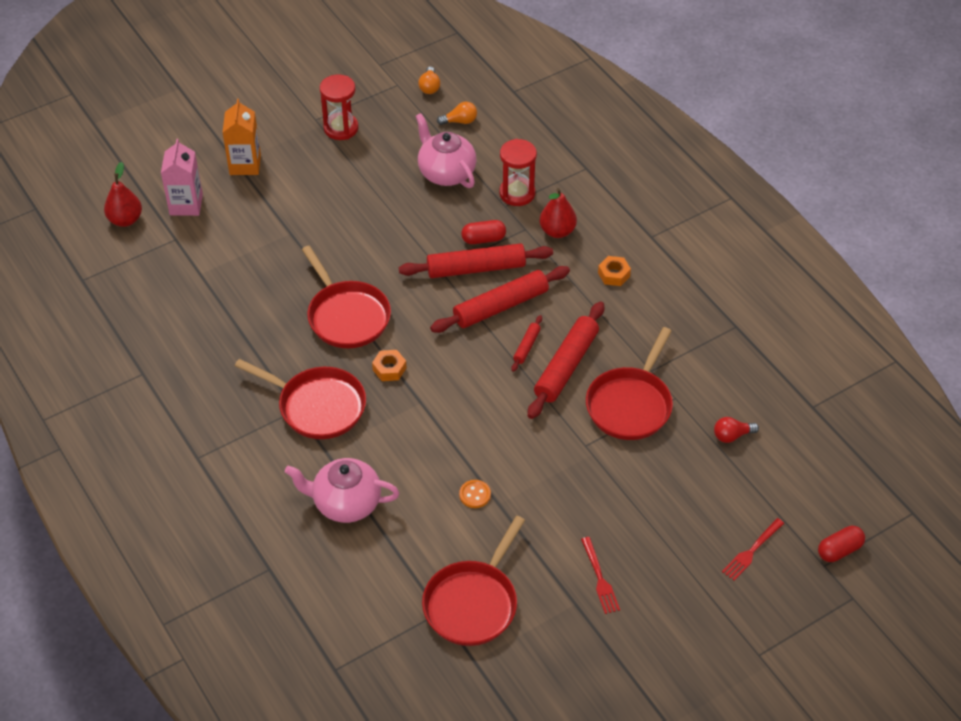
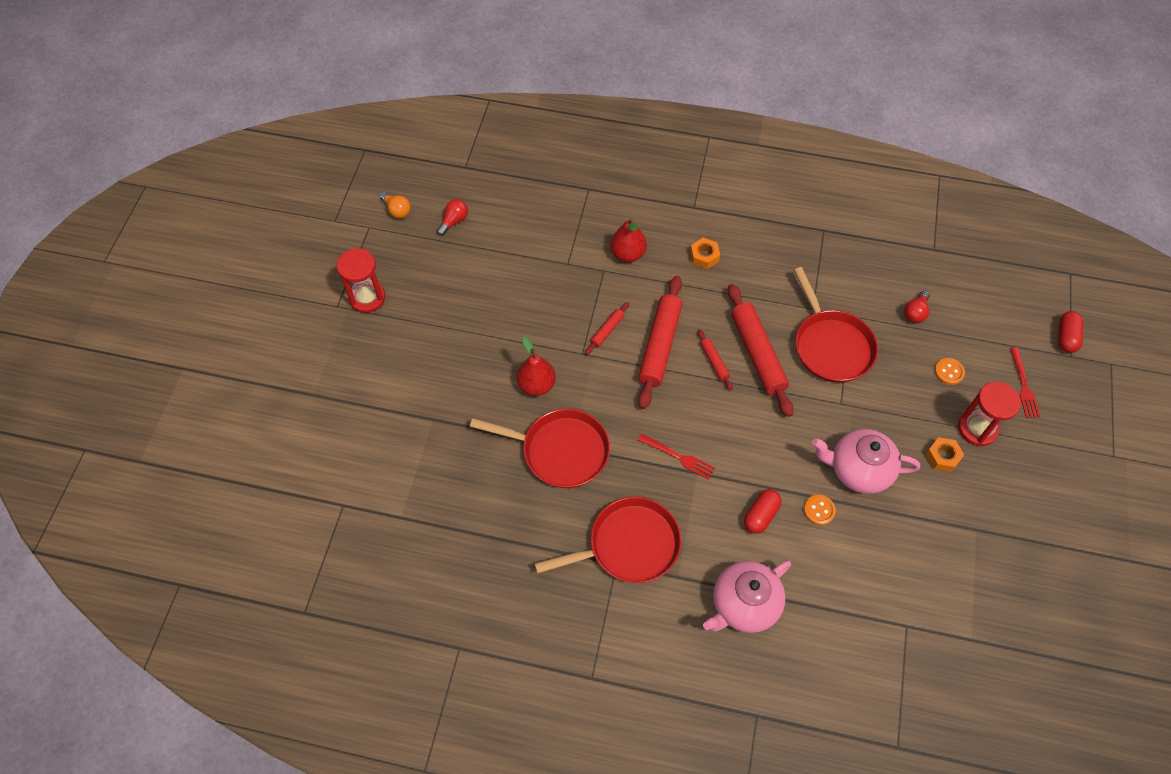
camera: 45 degrees left, 10 degrees up
red pear [104,162,142,227] -> red pear moved to [516,336,556,396]
pink carton [161,139,203,216] -> none
orange carton [222,99,261,175] -> none
orange nut [372,350,406,381] -> orange nut moved to [926,437,964,472]
red rolling pin [399,243,553,278] -> red rolling pin [585,302,629,355], size x0.47
pink teapot [416,113,477,188] -> pink teapot moved to [812,429,920,494]
red pan [422,516,525,646] -> none
orange light bulb [437,102,477,125] -> red light bulb [437,199,468,236]
red capsule [461,220,506,244] -> red capsule moved to [744,489,781,534]
red hourglass [499,139,537,206] -> red hourglass moved to [958,382,1021,447]
red fork [581,537,620,614] -> red fork moved to [638,433,715,480]
none -> orange button [935,358,965,385]

